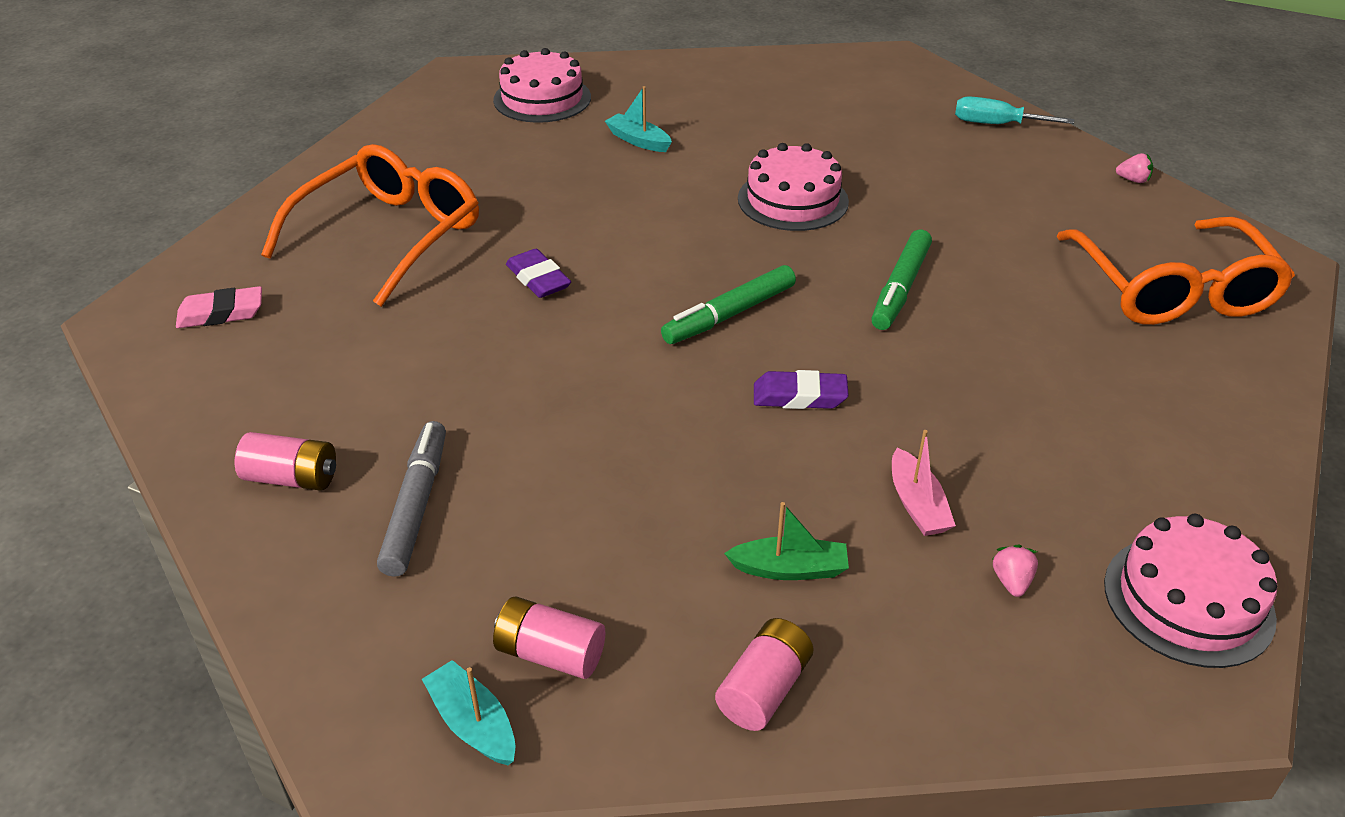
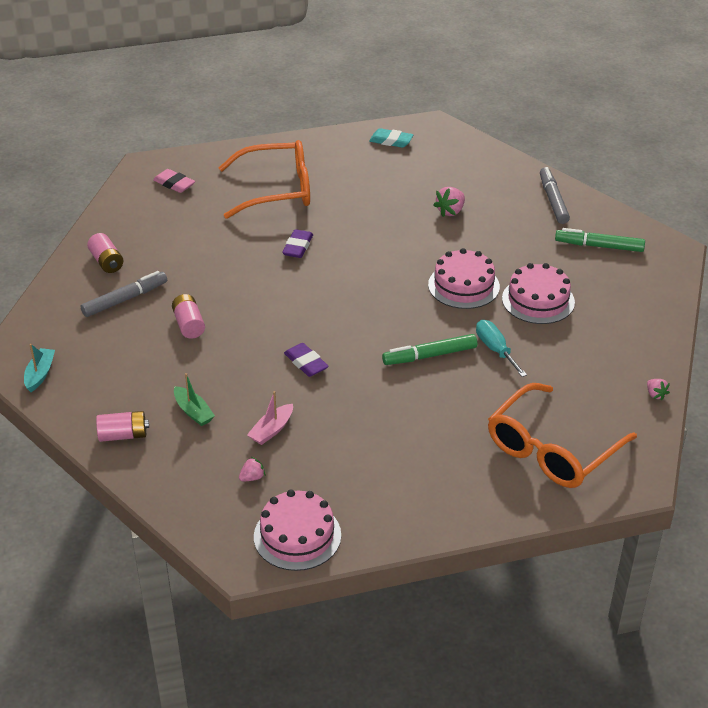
camera: 50 degrees right, 0 degrees up
pink cake [493,48,591,123] -> pink cake moved to [502,263,575,324]
pink battery [493,596,605,679] -> pink battery moved to [172,294,205,339]
turquoise boat [605,86,672,152] -> pink strawberry [434,187,465,217]
green marker [661,265,796,344] -> green marker moved to [555,228,645,252]
turquoise screwdriver [955,96,1074,124] -> turquoise screwdriver moved to [476,320,527,377]
none -> turquoise eraser [369,128,413,148]
none -> grey marker [540,167,570,224]

